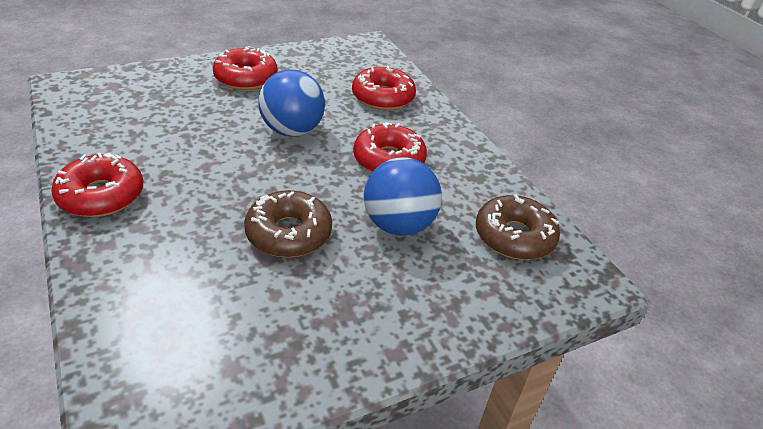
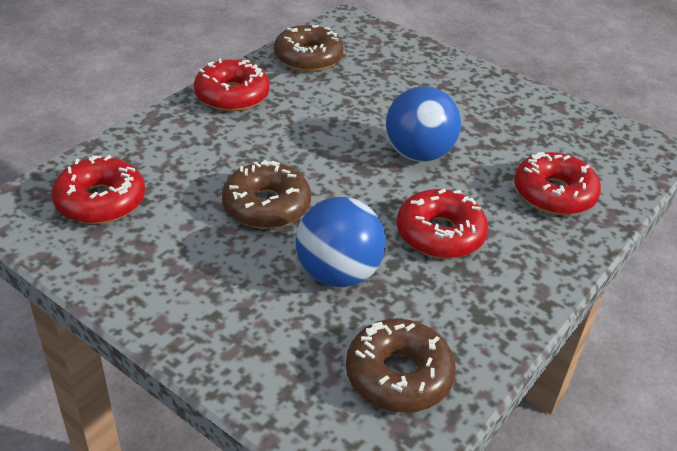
camera: 65 degrees right, 0 degrees up
red donut [213,46,278,90] -> red donut moved to [52,155,145,224]
none -> brown donut [274,25,344,72]

